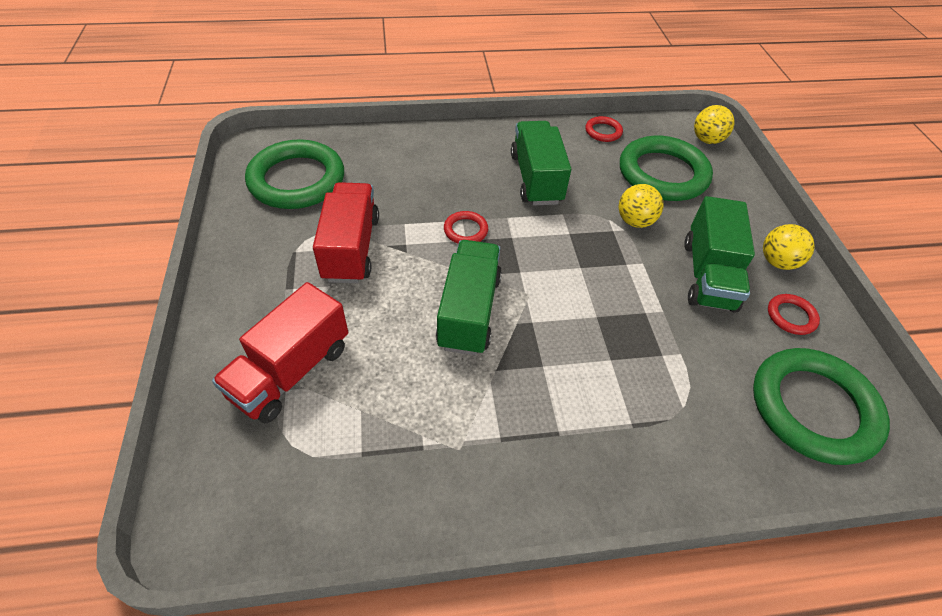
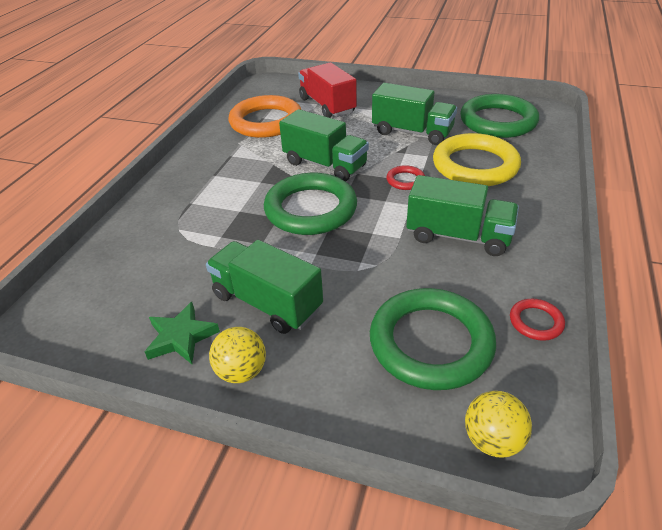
camera: 120 degrees right, 10 degrees down
red truck [313,182,379,283] -> green truck [372,83,457,145]
yellow ball [619,184,663,228] -> none
green ring [753,348,890,465] -> green ring moved to [264,173,357,235]
red ring [768,294,820,335] -> green star [145,302,220,364]
none -> orange ring [229,95,301,138]
none -> yellow ring [433,133,521,186]

